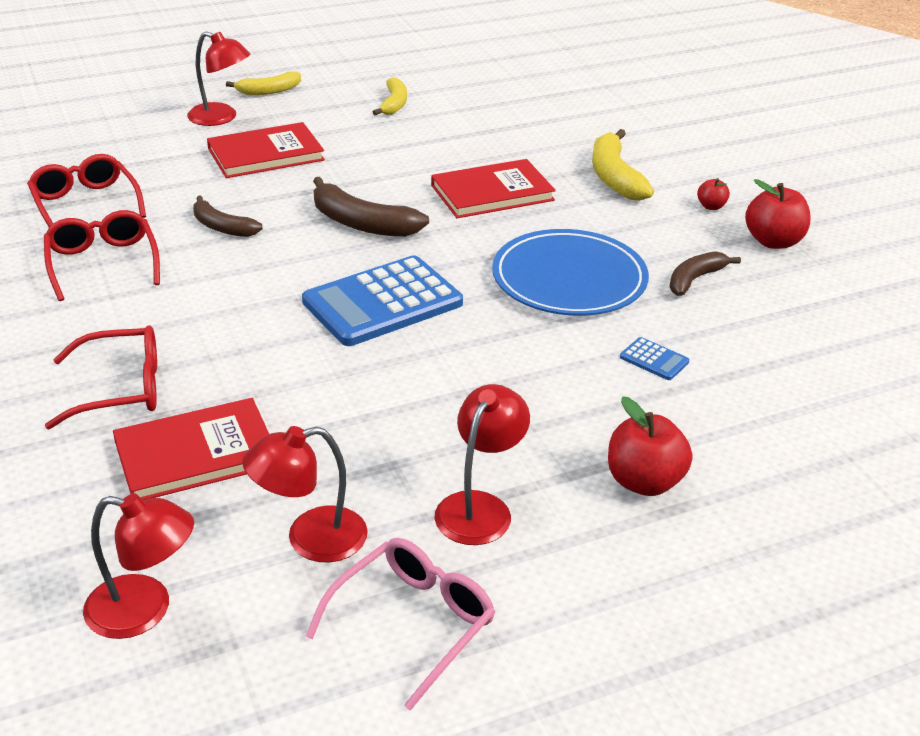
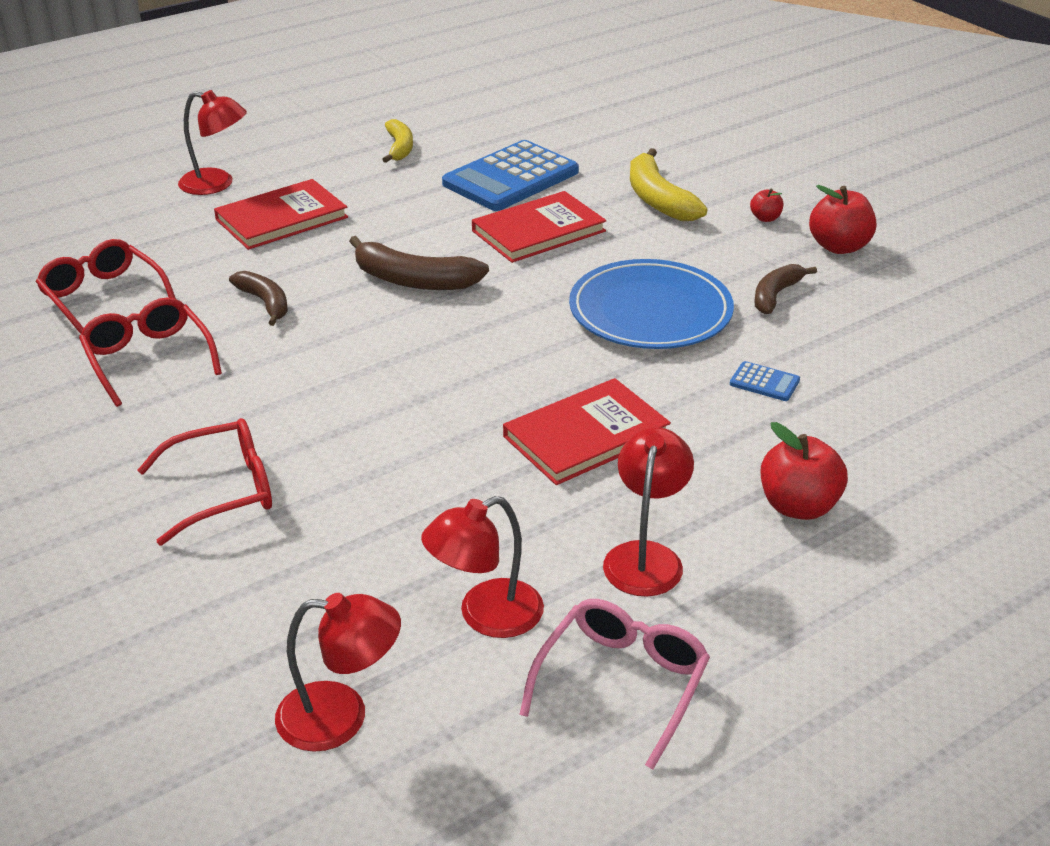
camera: 10 degrees left, 0 degrees up
red book [113,398,269,500] -> red book moved to [503,378,671,485]
brown banana [193,195,263,237] -> brown banana turned 150 degrees counterclockwise [229,271,288,326]
yellow banana [226,71,301,95] -> none
blue calculator [302,255,463,346] -> blue calculator moved to [442,140,579,211]

